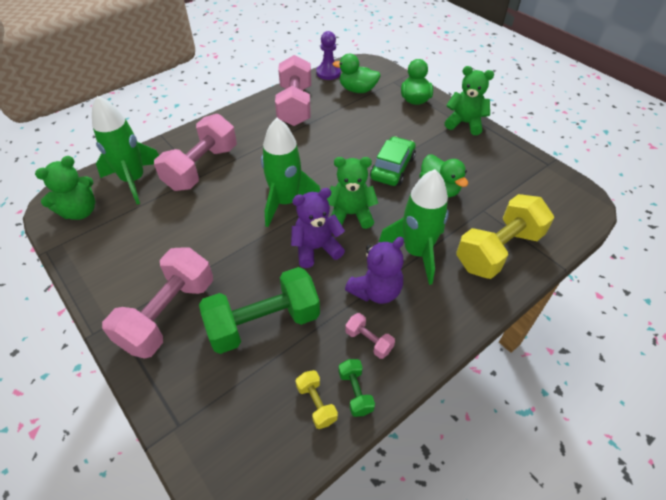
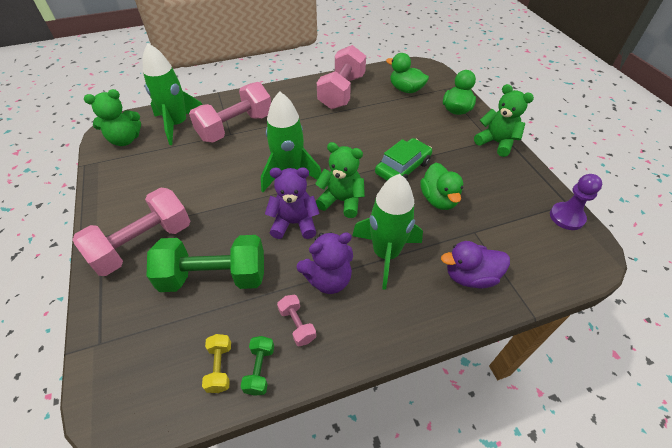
camera: 20 degrees right, 0 degrees up
purple pawn [316,31,341,80] -> purple pawn moved to [550,174,602,230]
yellow dumbbell [456,194,554,279] -> purple duck [441,241,510,288]

